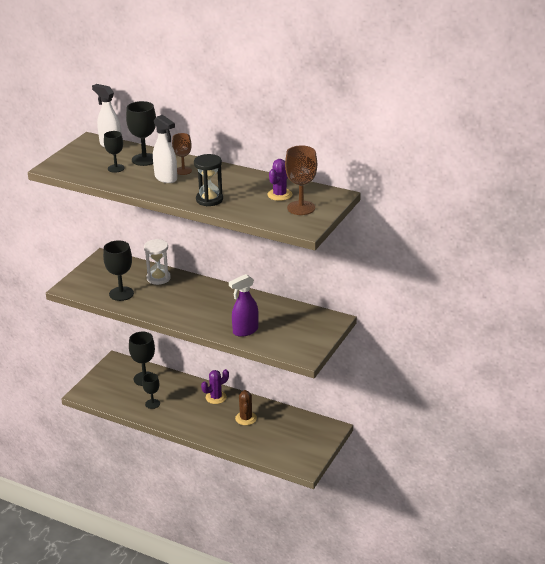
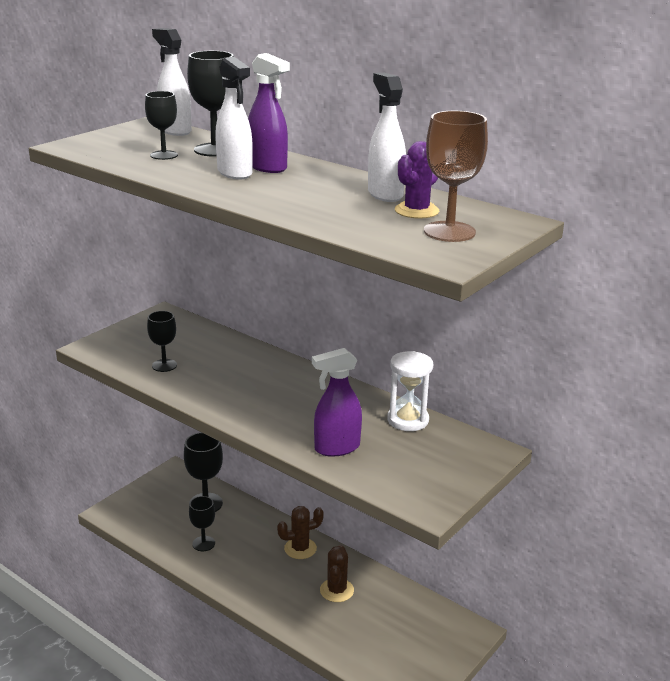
camera: 10 degrees right, 5 degrees down
black goblet [103,240,134,301] -> black goblet [147,311,177,372], size x0.64
white hourglass [144,239,171,285] -> white hourglass moved to [387,351,433,431]
brown goblet [172,133,192,175] -> purple spray bottle [248,53,290,173]
black hourglass [194,154,223,206] -> none
purple cactus [201,369,229,404] -> brown cactus [277,506,324,559]
none -> white spray bottle [368,73,406,202]

